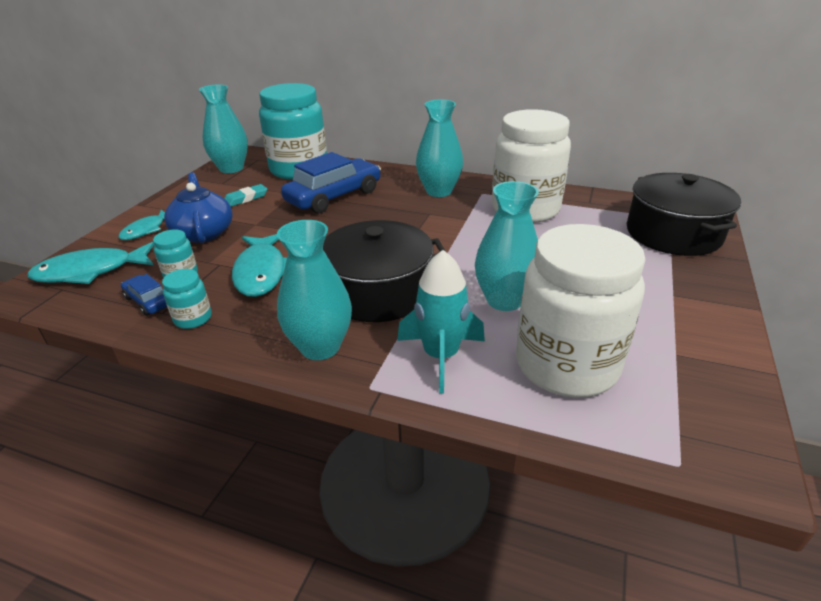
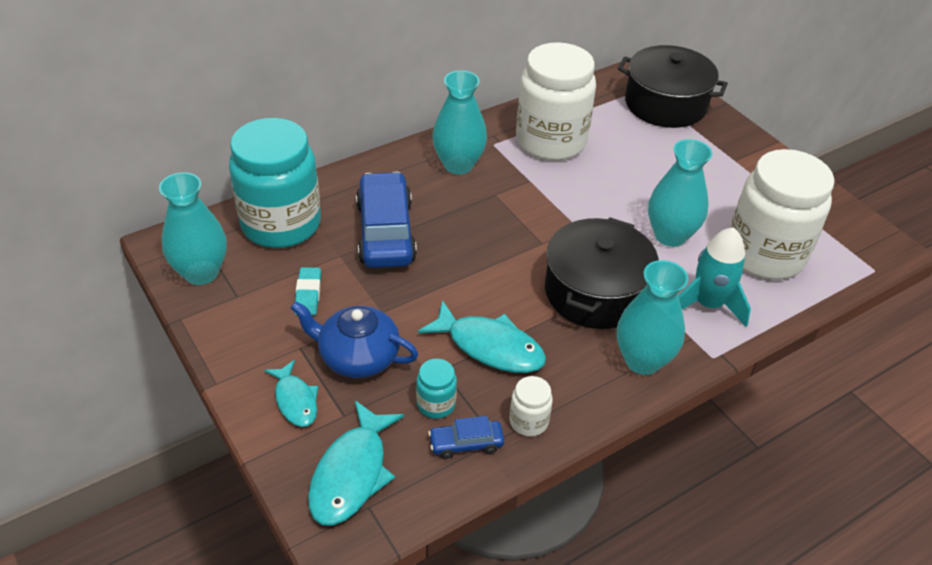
camera: 55 degrees left, 10 degrees up
turquoise jar [162,269,212,329] -> white jar [509,376,553,437]

